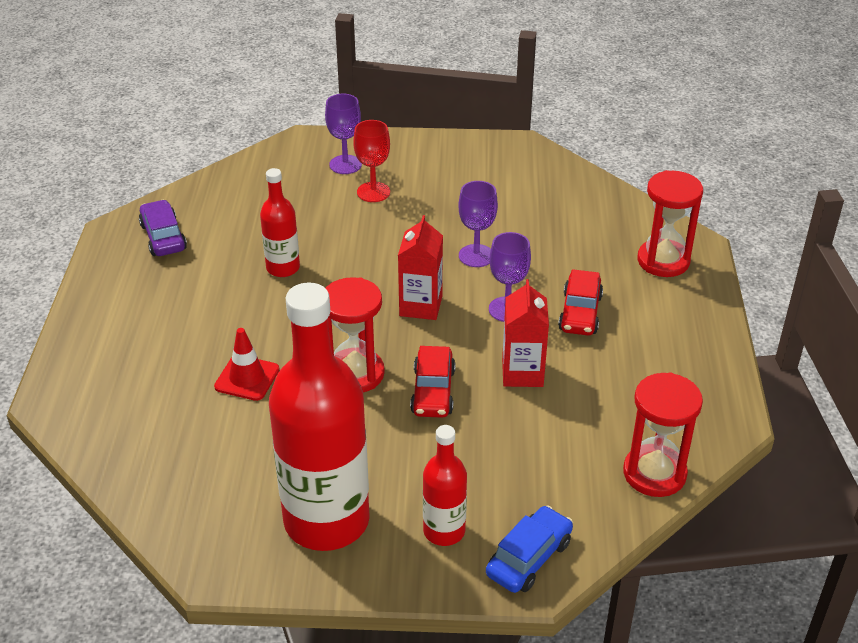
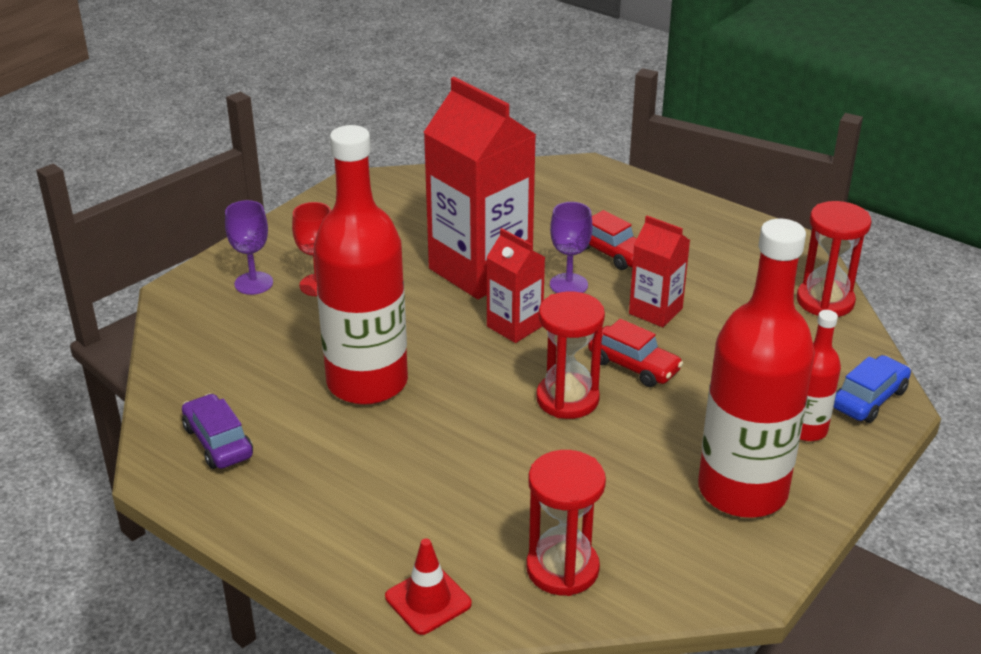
camera: 55 degrees left, 5 degrees down
purple car [139,200,187,256] -> purple car turned 45 degrees clockwise [182,393,253,469]
red traffic cone [214,328,280,401] -> red traffic cone moved to [385,538,472,635]
red bottle [260,168,300,277] -> red bottle [314,125,408,405], size x2.05
purple goblet [459,181,498,267] -> red carton [424,77,536,299]
blue car [486,505,573,593] -> blue car turned 60 degrees clockwise [833,355,911,423]
red hourglass [637,170,703,277] -> red hourglass moved to [526,450,606,596]

